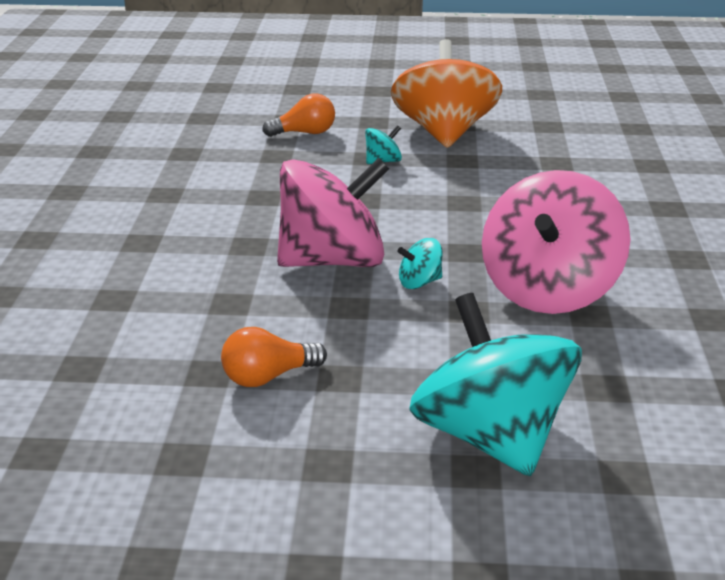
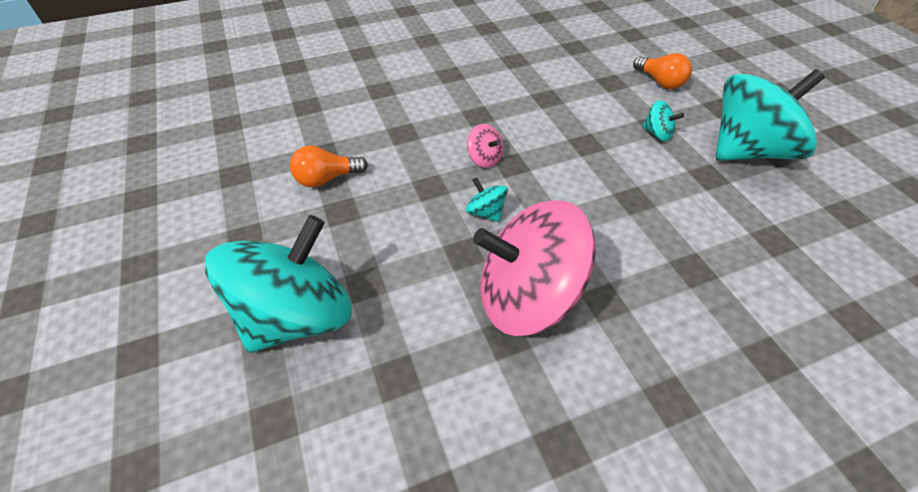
camera: 65 degrees right, 20 degrees up
orange light bulb [221,327,327,387] -> orange light bulb turned 60 degrees counterclockwise [290,145,368,187]
pink spinning top [277,158,389,267] -> pink spinning top [467,124,503,168], size x0.40
orange spinning top [391,39,502,148] -> turquoise spinning top [715,69,825,161]

